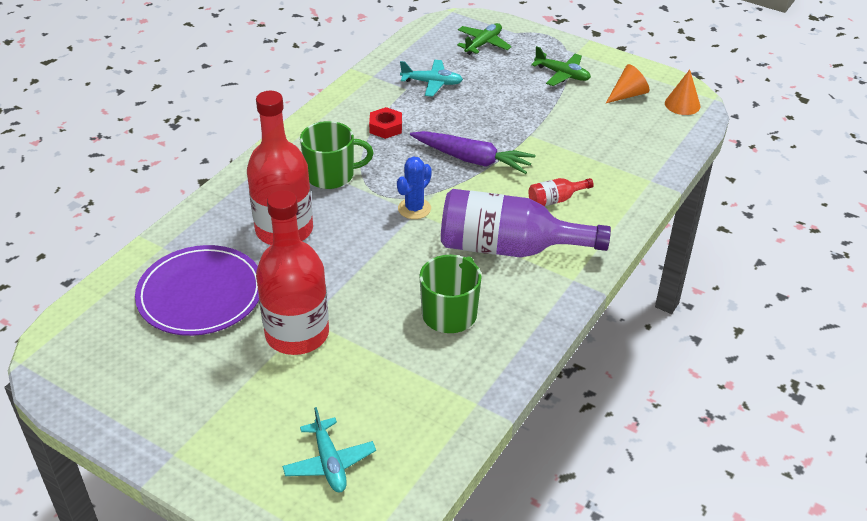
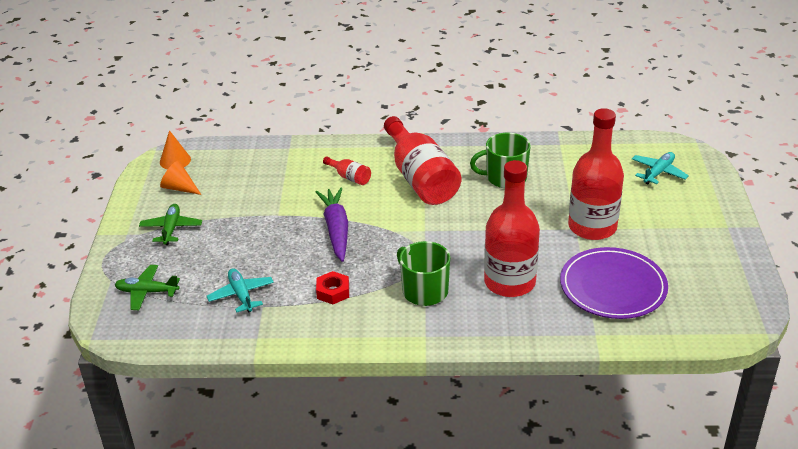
camera: 120 degrees left, 5 degrees down
blue cactus [397,156,432,219] -> none
purple bottle [441,189,611,258] -> red bottle [384,116,461,205]

